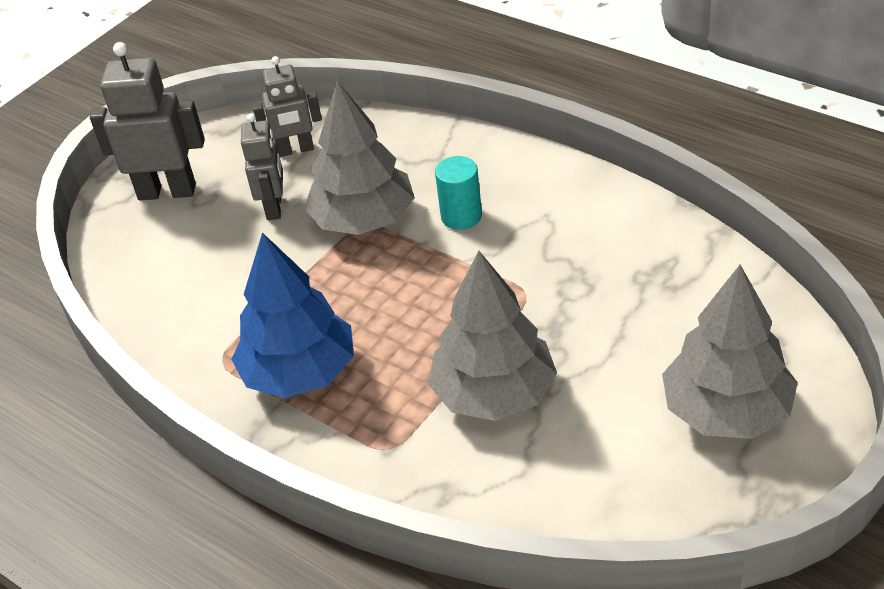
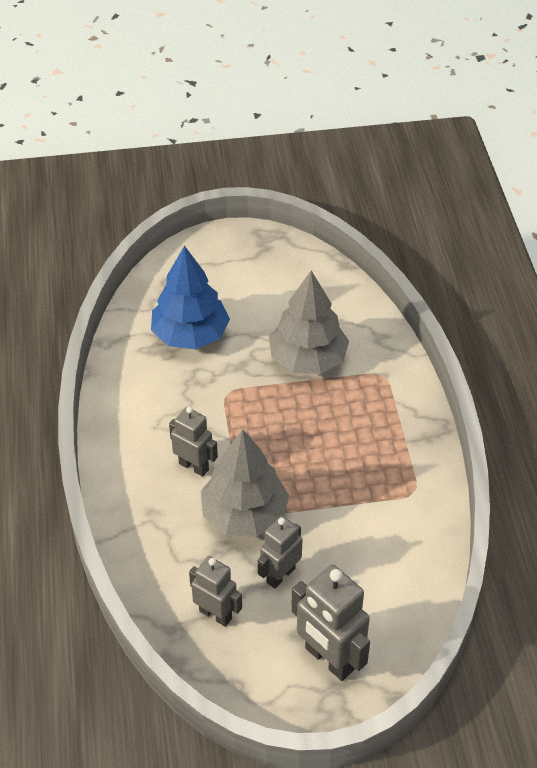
camera: 140 degrees left, 5 degrees up
blue tree [231,233,354,398] -> blue tree moved to [151,246,230,349]
turquoise cylinder [435,156,482,230] -> grey robot [169,407,218,477]
grey tree [662,265,798,439] -> none

